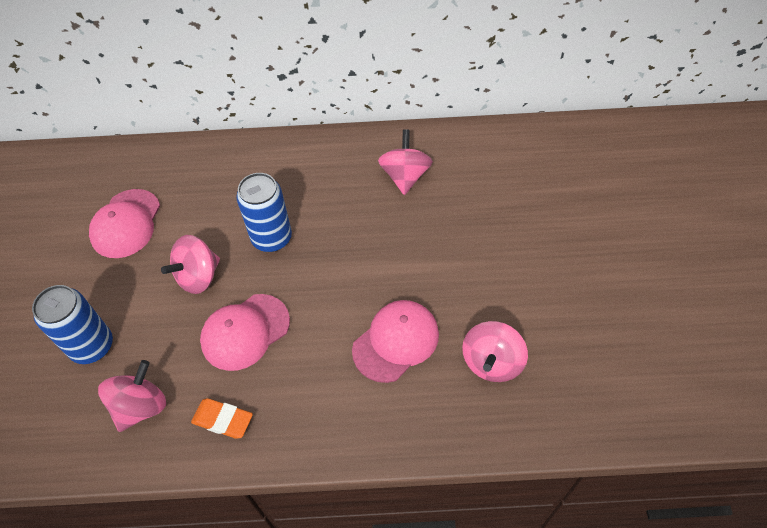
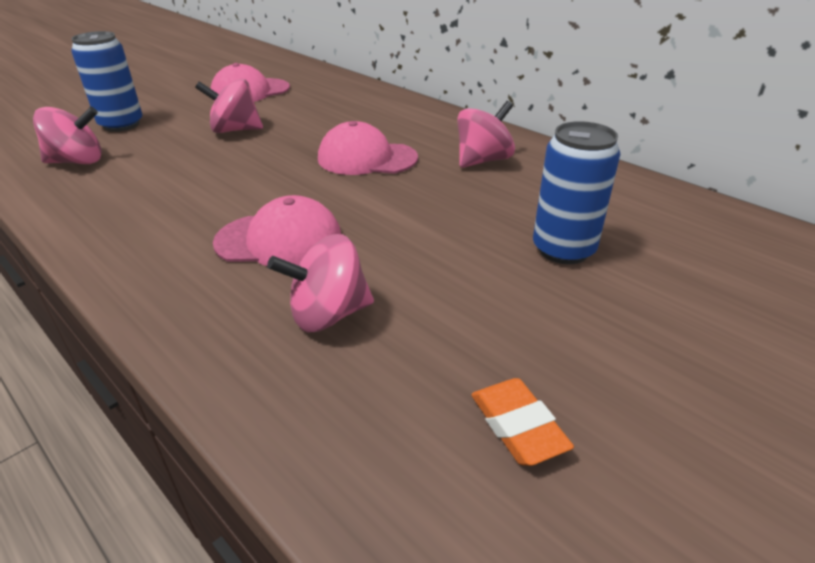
camera: 45 degrees right, 20 degrees down
orange eraser [191,398,253,439] -> orange eraser moved to [471,378,574,466]
pink cap [200,294,290,371] -> pink cap moved to [318,121,418,175]
blue can [236,173,292,252] -> blue can moved to [533,121,620,264]

